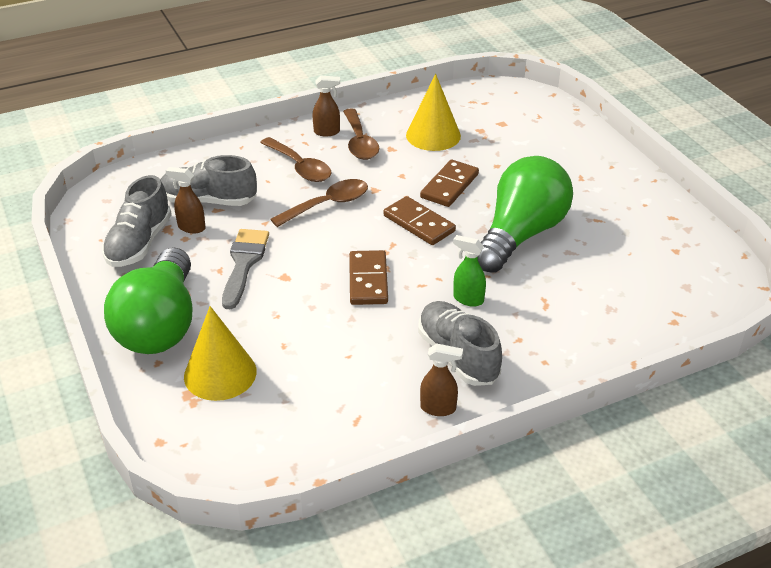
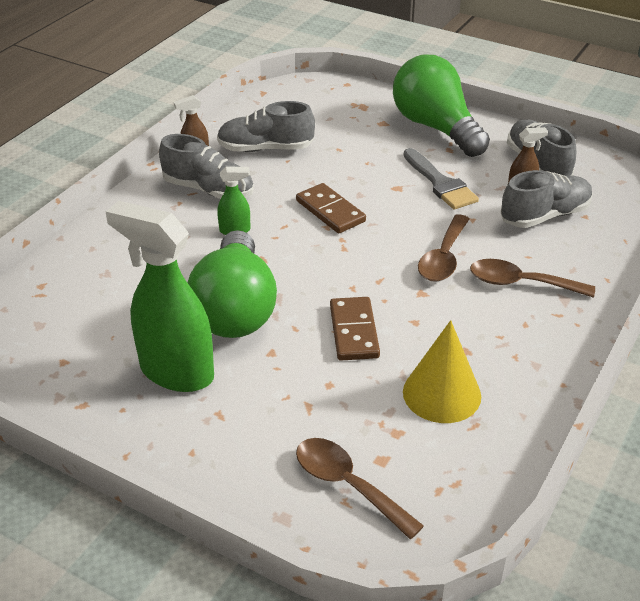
camera: 145 degrees right, 0 degrees up
yellow cone [184,306,257,401] -> none
brown spray bottle [312,76,340,136] -> none
brown spoon [343,108,379,160] -> brown spoon moved to [296,438,424,539]
brown domino [384,196,456,245] -> none
none -> green spray bottle [106,201,214,392]
none -> grey shoe [217,101,315,152]

